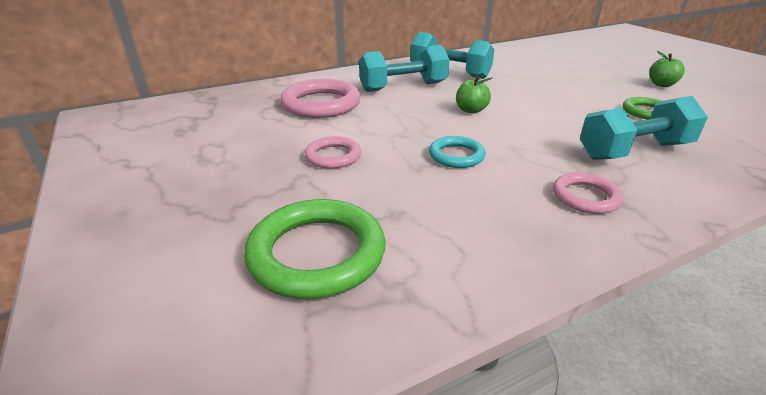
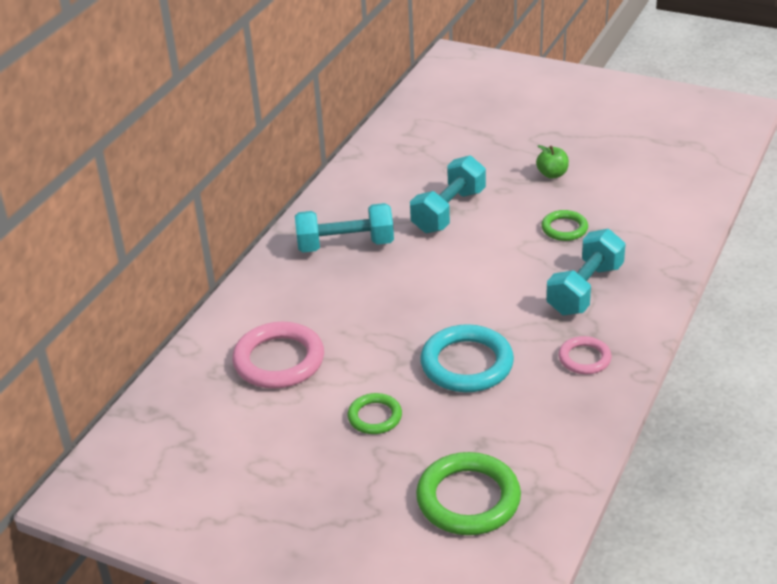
camera: 35 degrees left, 5 degrees up
pink ring [305,136,361,169] -> green ring [348,393,402,434]
turquoise dumbbell [359,45,450,92] -> turquoise dumbbell moved to [410,155,486,233]
turquoise ring [429,136,486,168] -> turquoise ring [420,324,514,392], size x1.77
green apple [456,76,492,114] -> none

